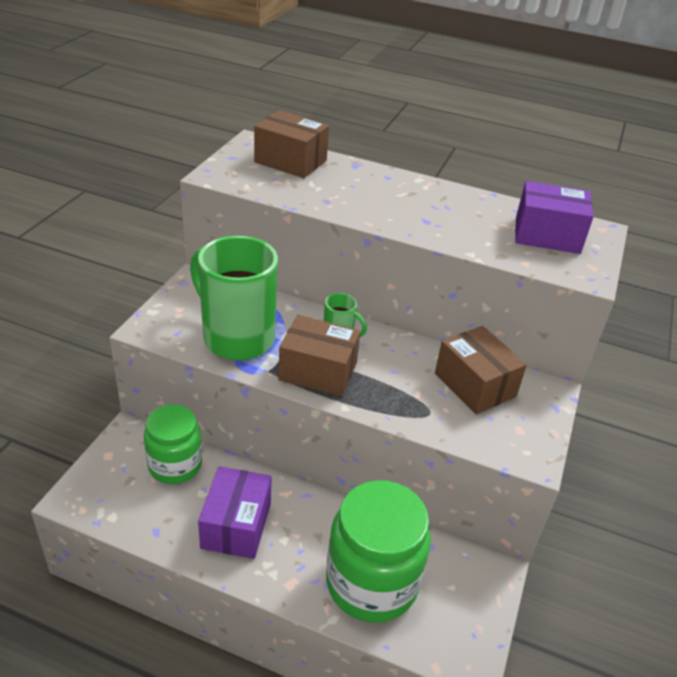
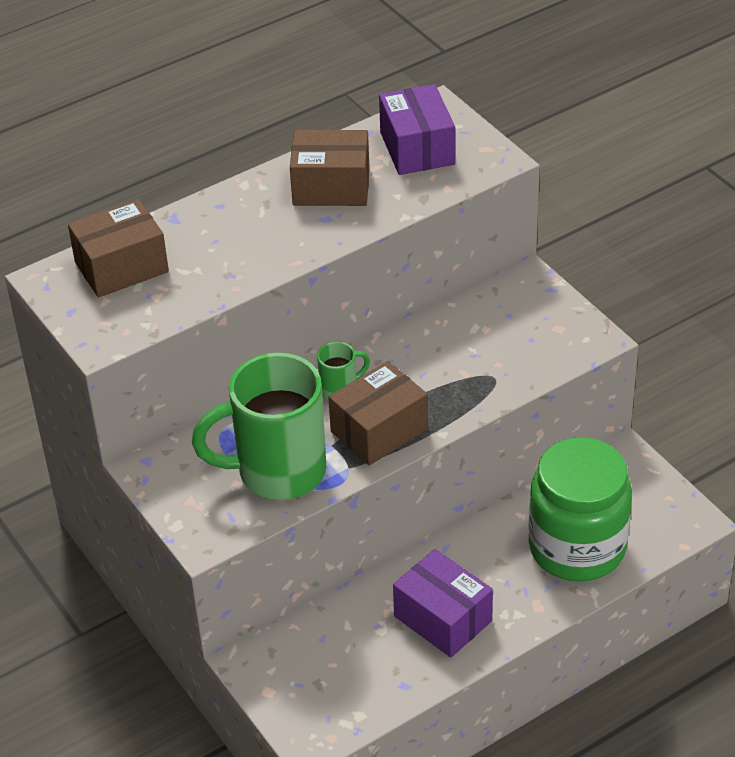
camera: 50 degrees left, 5 degrees up
green jar [144,404,202,484] -> none
brown box [435,326,527,414] -> brown box moved to [290,130,370,206]
purple box [515,181,594,254] -> purple box turned 60 degrees counterclockwise [379,84,455,175]

